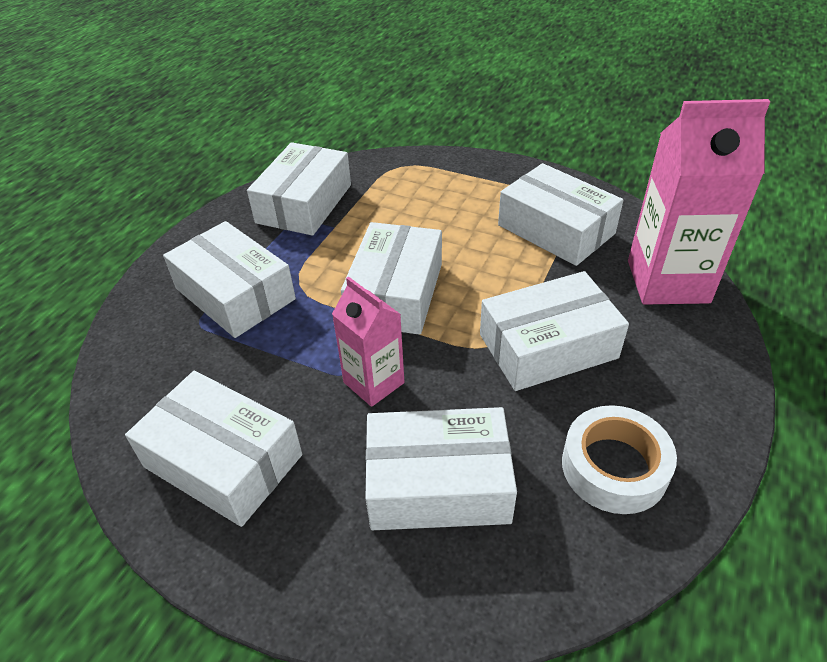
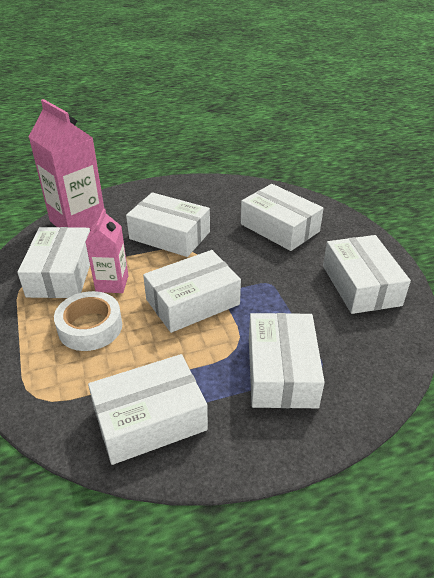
camera: 135 degrees left, 5 degrees down
pink carton [332,277,404,407] -> pink carton moved to [86,208,129,293]
white tape [562,405,677,514] -> white tape moved to [54,291,122,351]

